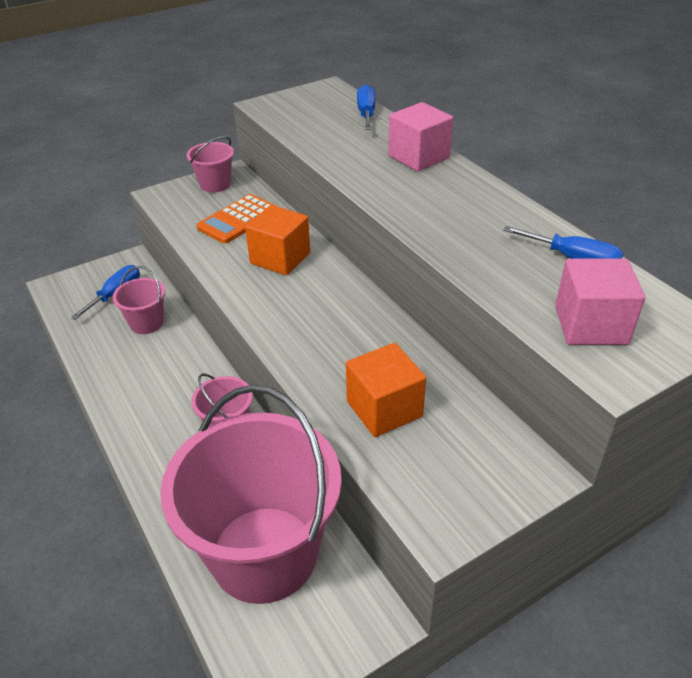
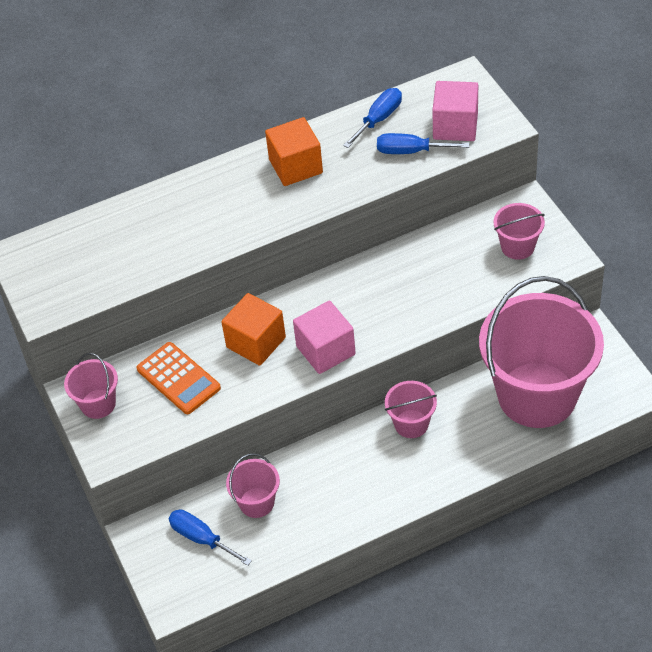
camera: 80 degrees left, 10 degrees up
orange cube [346,343,426,437] -> orange cube moved to [265,117,323,186]
blue screwdriver [357,84,375,130] -> blue screwdriver moved to [377,133,469,154]
pink cube [388,102,453,172] -> pink cube moved to [293,301,356,374]
none -> pink bucket [494,203,545,260]

